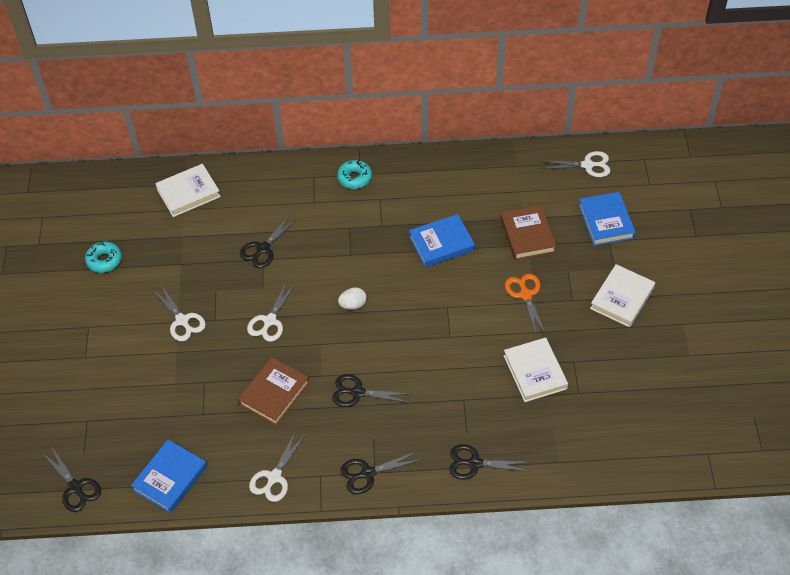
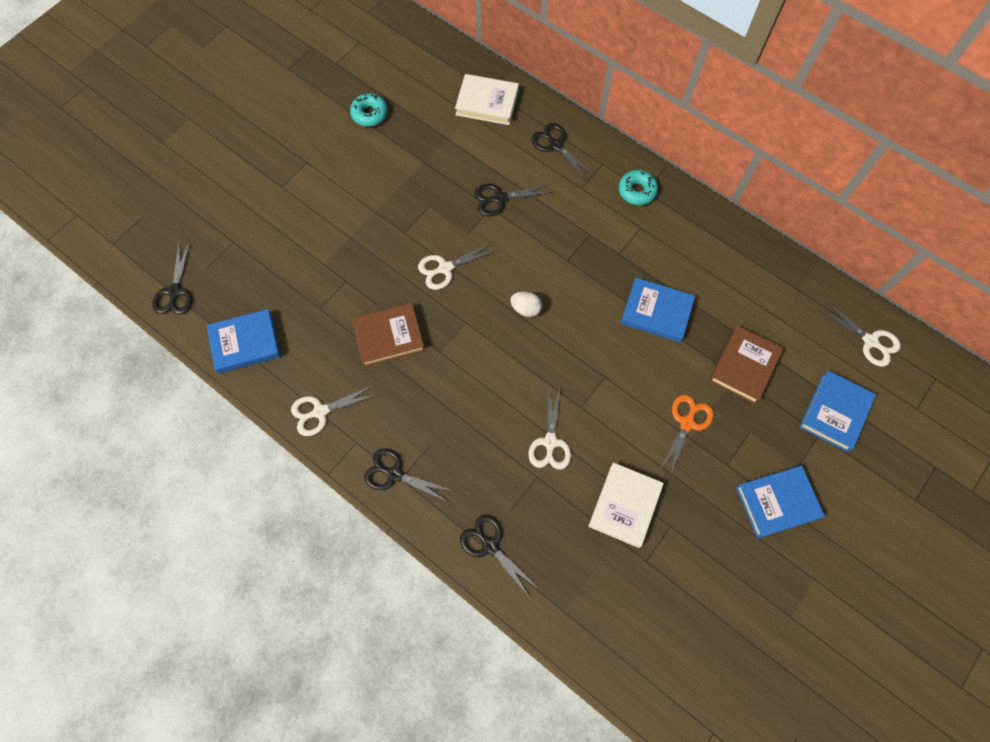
camera: 40 degrees right, 15 degrees up
white scissors [152,285,206,341] -> white scissors moved to [529,388,571,470]
black scissors [332,374,410,407] -> black scissors moved to [531,123,595,181]
white book [590,264,655,327] -> blue book [736,465,825,538]

